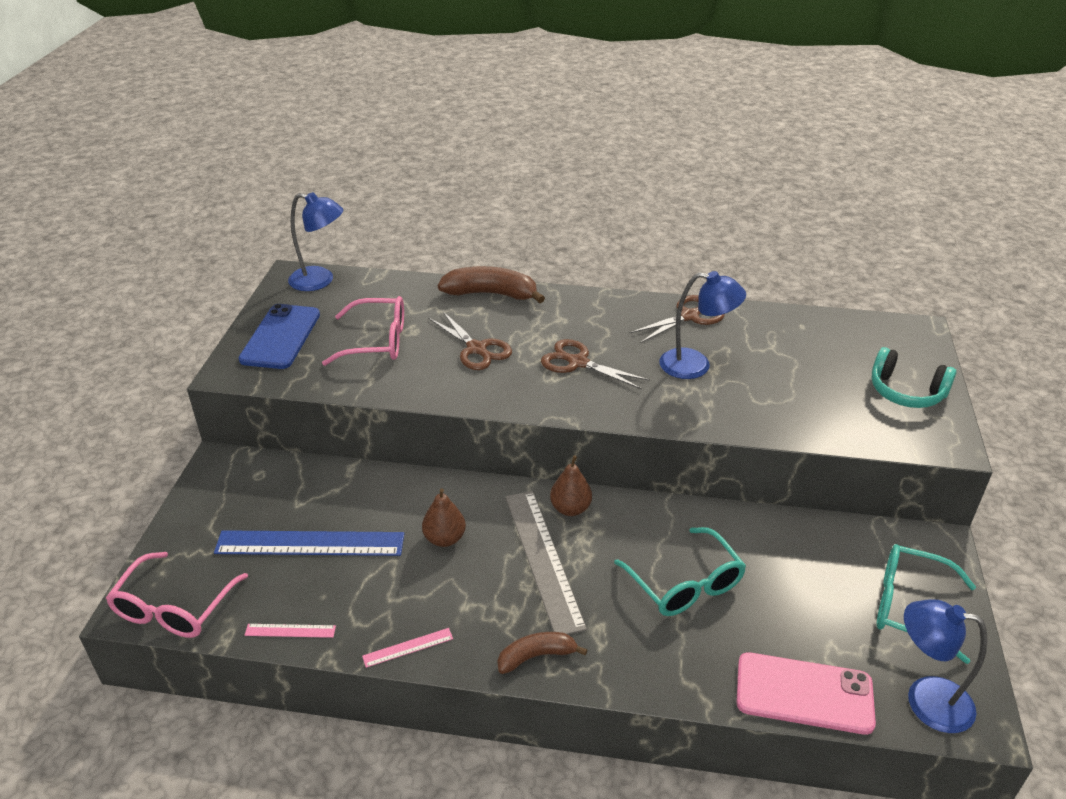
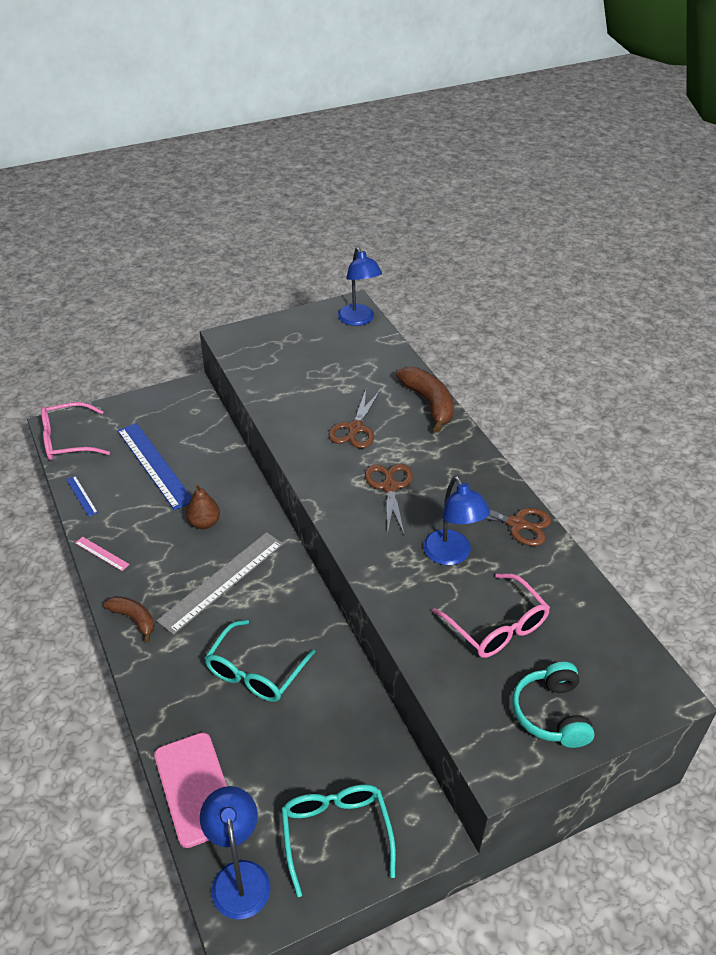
camera: 55 degrees right, 5 degrees up
blue phone [239,304,320,369] -> none
pink ruler [245,624,336,638] -> blue ruler [66,476,98,517]
pink glasses [322,296,404,366] -> pink glasses moved to [432,573,550,658]
brown pear [550,455,592,516] -> none

